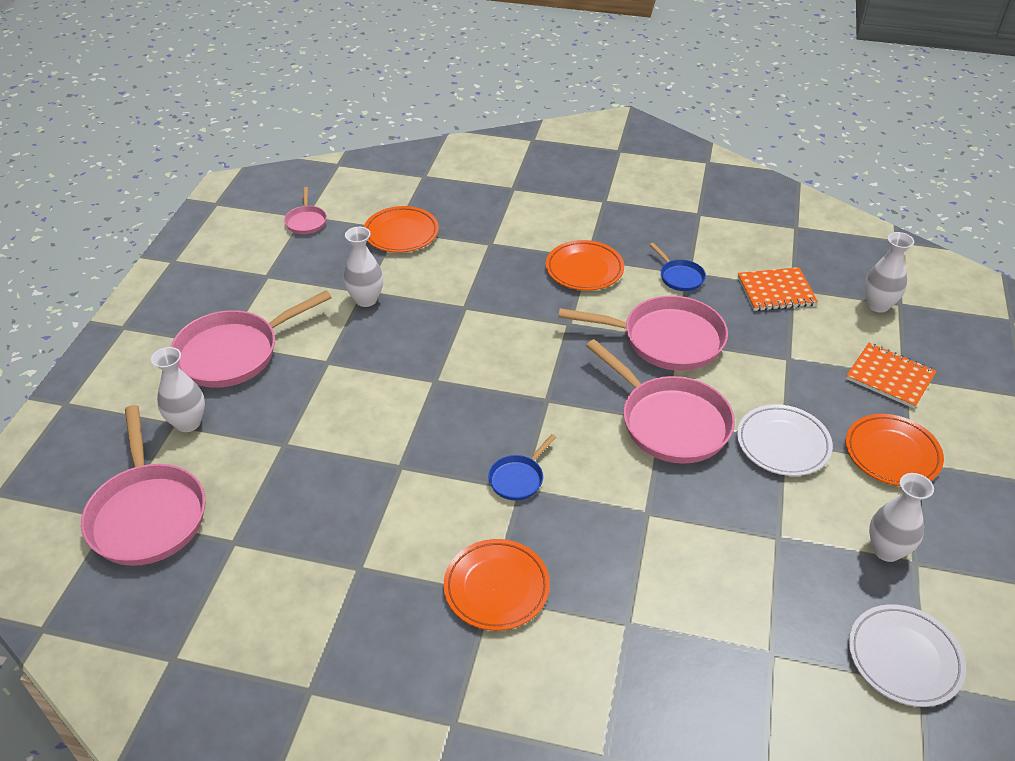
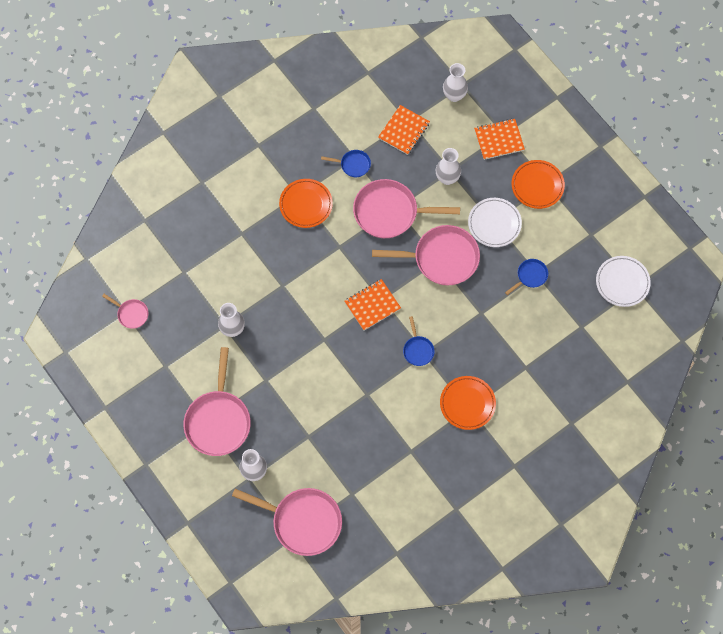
camera: 50 degrees left, 25 degrees up
orange plate [364,206,439,253] -> none
pink pan [558,296,728,371] -> pink pan turned 135 degrees counterclockwise [353,179,460,238]
white vase [869,473,934,562] -> white vase moved to [436,148,461,185]
none -> orange notebook [344,279,401,331]
none -> blue pan [505,259,548,295]

